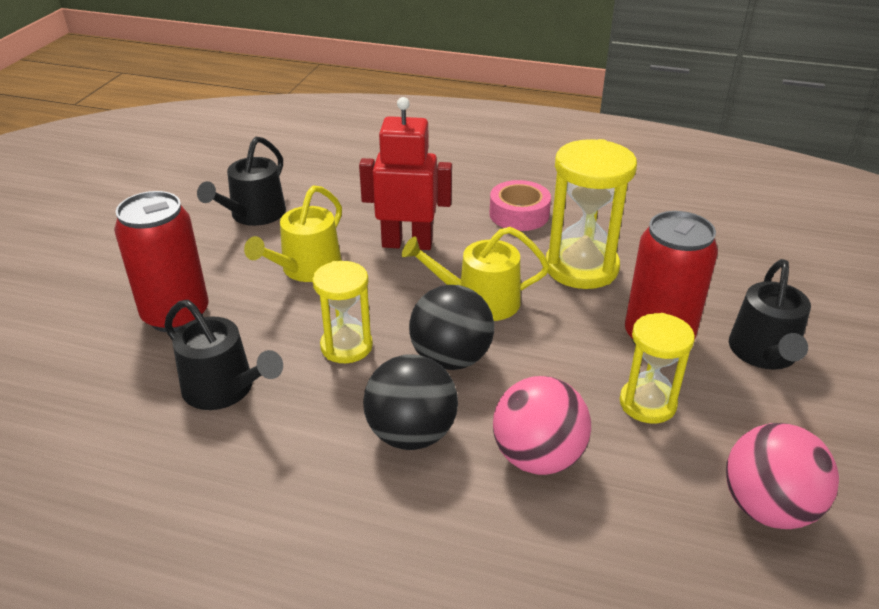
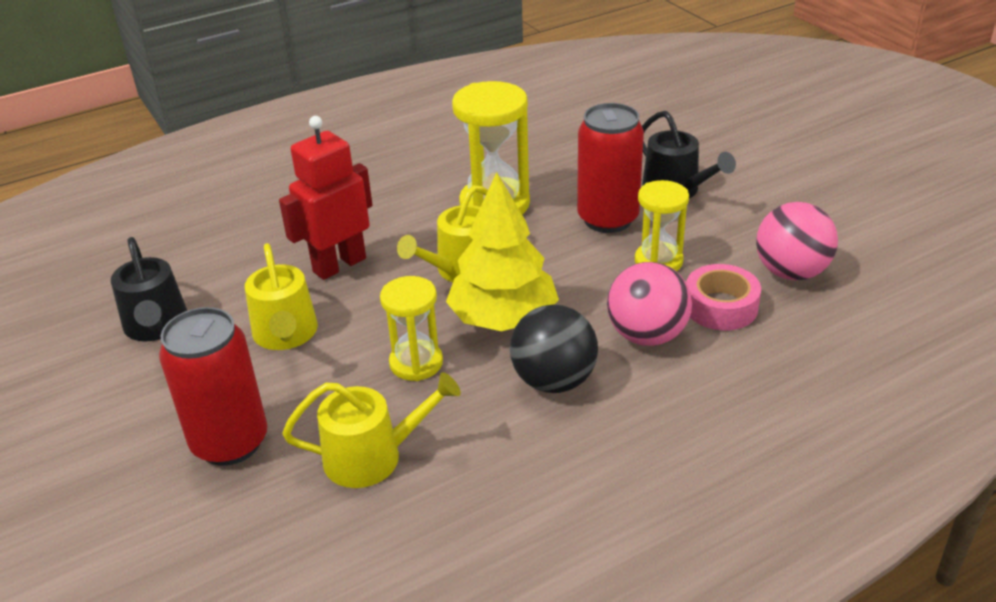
camera: 45 degrees left, 0 degrees up
black watering can [164,300,283,410] -> yellow watering can [282,372,461,488]
black ball [409,285,494,370] -> yellow tree [446,172,559,331]
pink tape [489,180,551,231] -> pink tape moved to [686,264,761,330]

